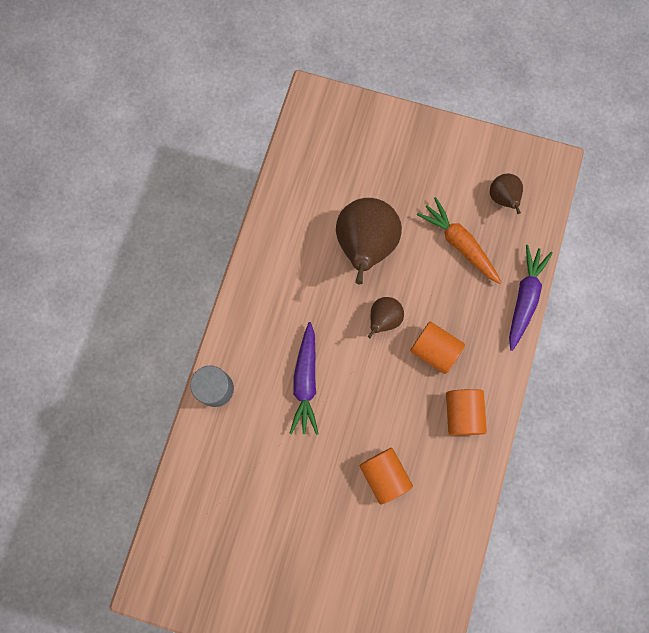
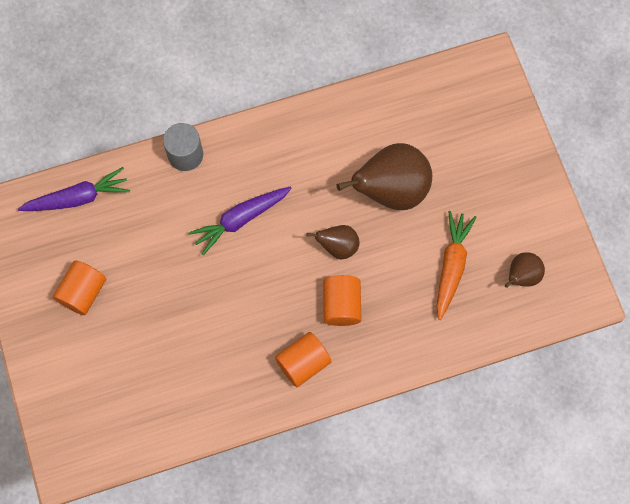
camera: 55 degrees right, 5 degrees down
orange cylinder [359,448,413,505] -> orange cylinder moved to [53,260,106,315]
purple carrot [509,245,553,351] -> purple carrot moved to [18,167,130,211]

